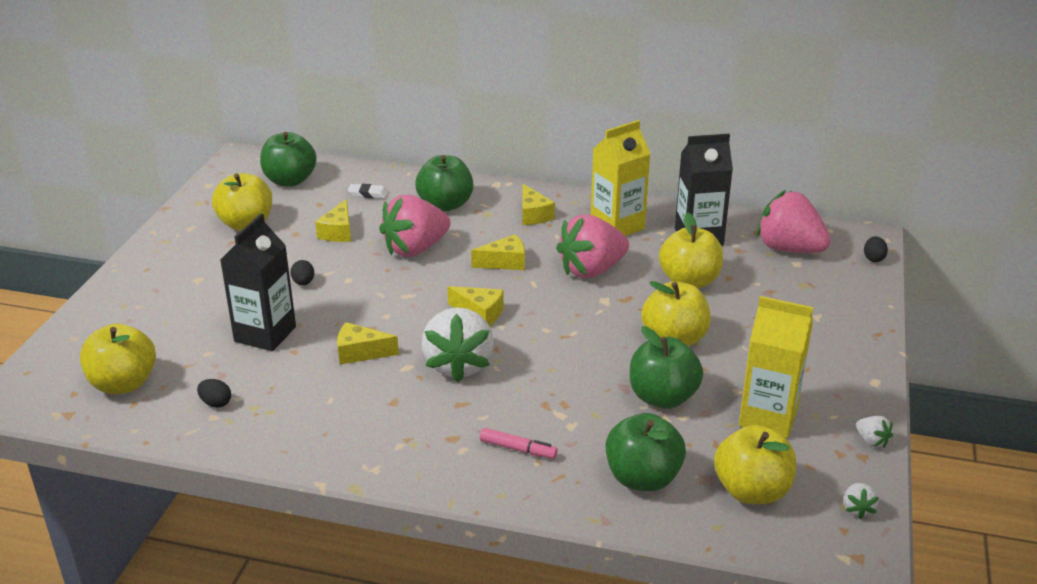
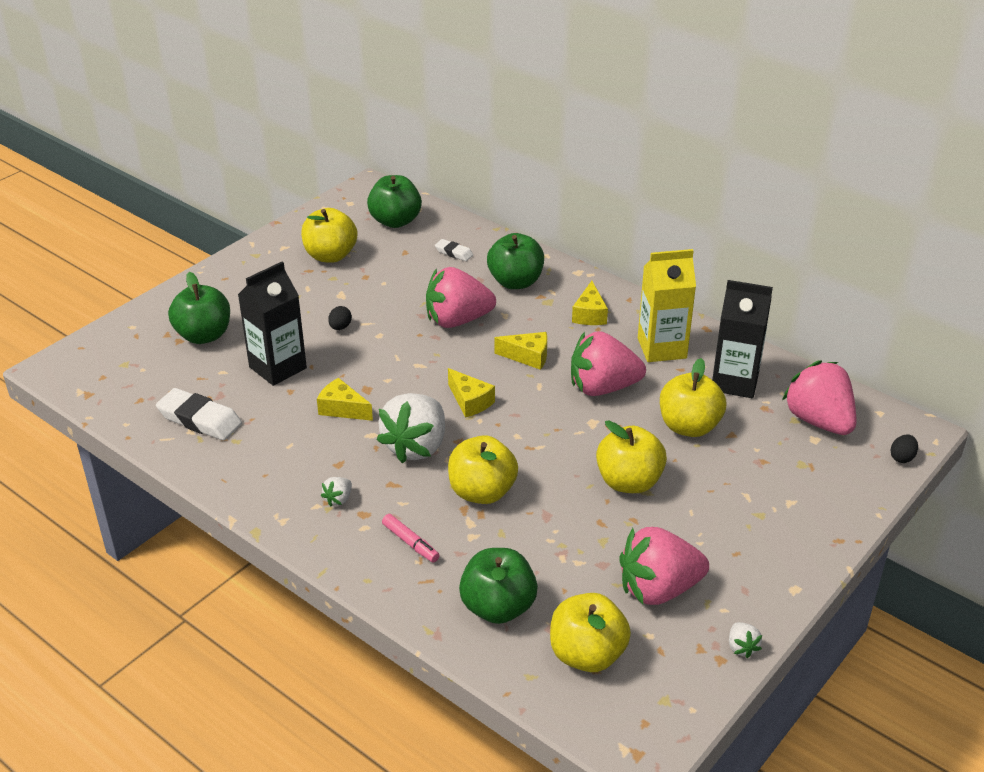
camera: 25 degrees right, 5 degrees up
yellow apple [80,324,156,394] -> yellow apple moved to [448,435,518,504]
black egg [197,379,231,408] -> white eraser [156,388,242,441]
yellow cheese [315,199,351,242] -> none
green apple [630,326,703,409] -> green apple moved to [168,272,230,344]
yellow carton [739,296,813,438] -> pink strawberry [619,527,709,605]
white strawberry [843,483,879,519] -> white strawberry moved to [321,477,352,506]

